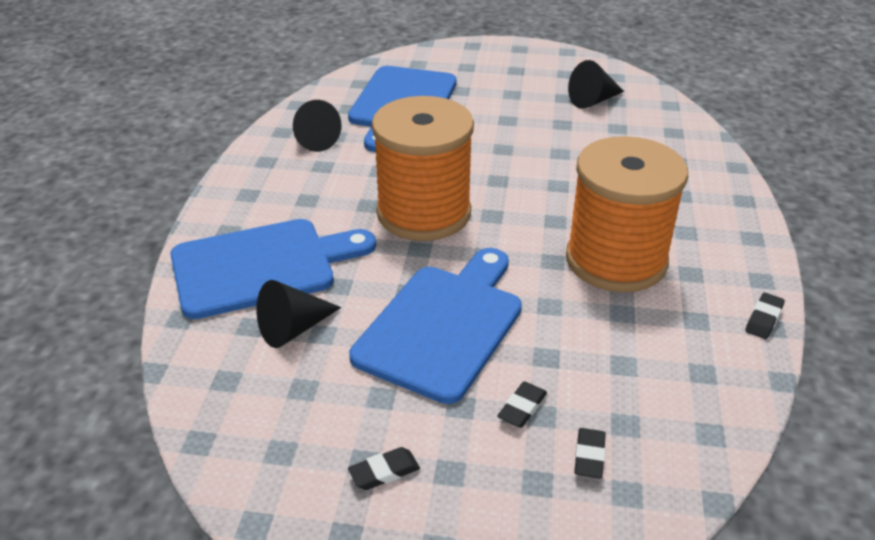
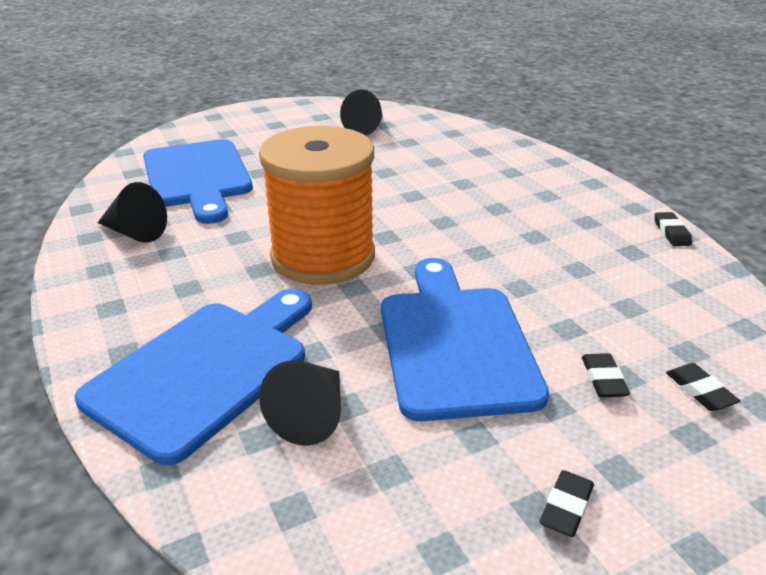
camera: 35 degrees left, 5 degrees down
orange spool [566,136,688,292] -> none

